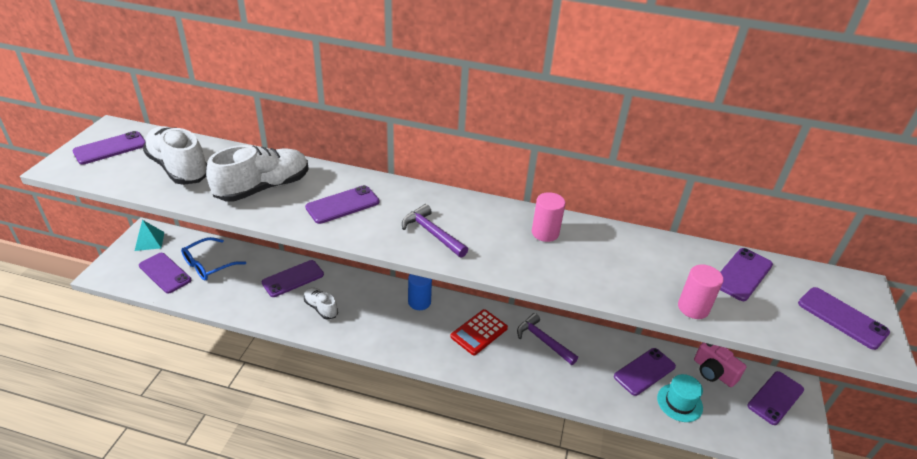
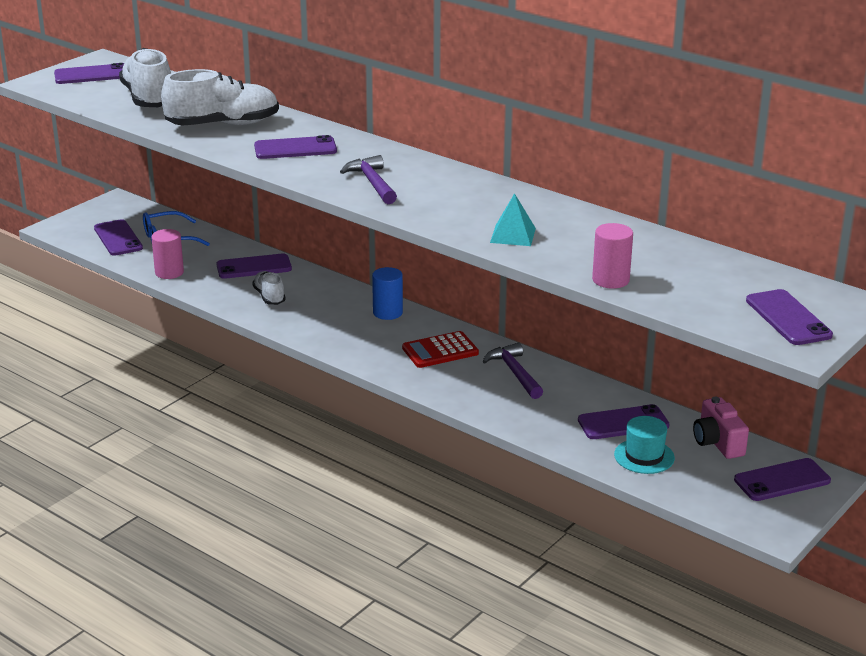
camera: 25 degrees right, 10 degrees down
turquoise pyramid [135,220,164,251] -> turquoise pyramid moved to [490,193,536,246]
pink cylinder [532,192,565,242] -> pink cylinder moved to [151,229,184,279]
purple phone [720,248,773,301] -> none

